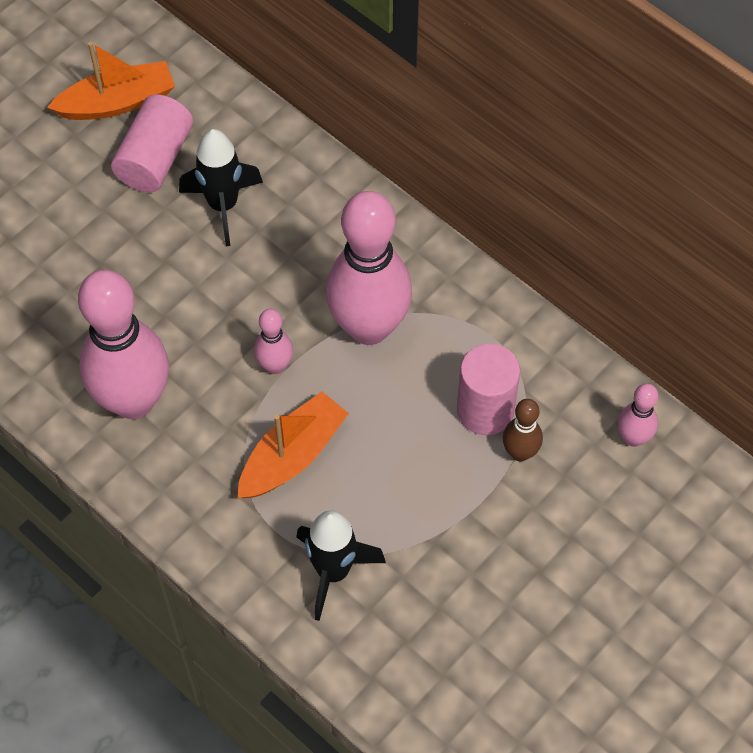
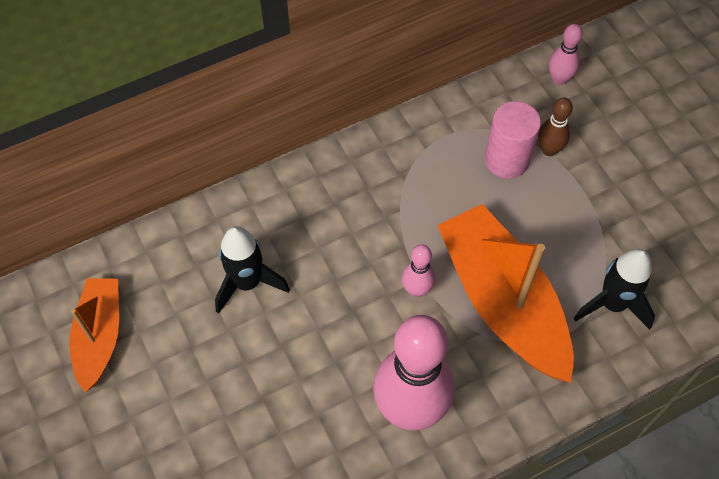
camera: 70 degrees left, 0 degrees up
pink cylinder [111,94,193,192] -> none
orange boat [238,392,349,498] -> orange boat [437,204,574,383], size x1.71
pink bowling pin [326,191,412,345] -> none

